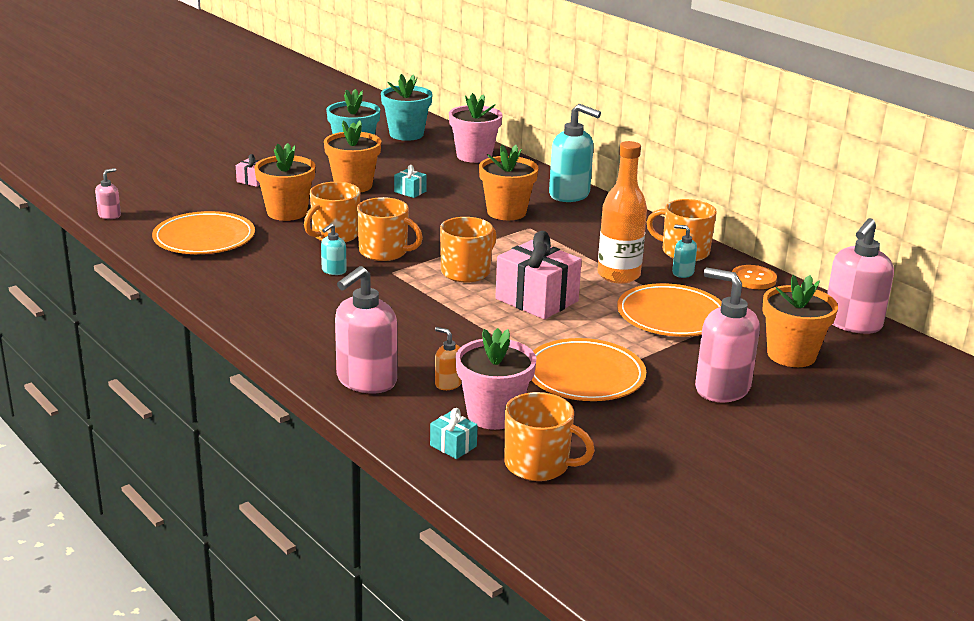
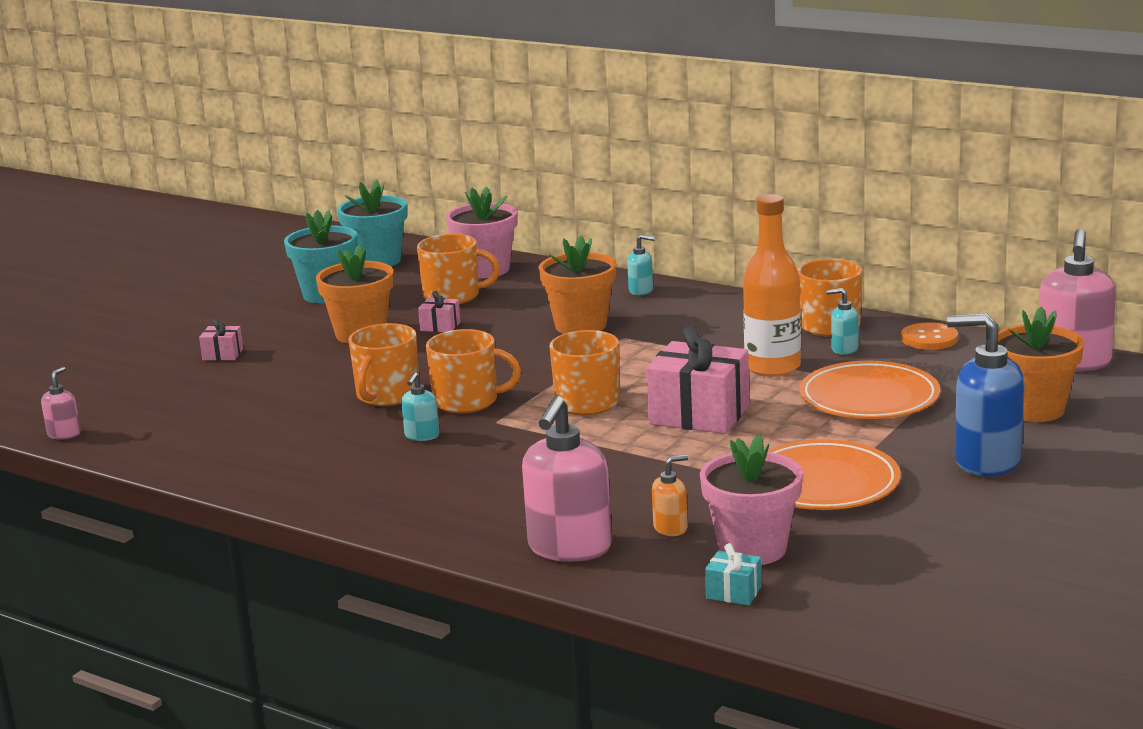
camera: 15 degrees left, 5 degrees down
orange plate [152,211,255,254] -> none
orange flower pot [254,143,315,221] -> none
turquoise gift [394,165,427,198] -> pink gift [418,291,461,332]
orange soap dispenser [435,327,462,390] -> orange soap dispenser turned 135 degrees clockwise [652,454,688,536]
orange mug [505,392,595,481] -> orange mug moved to [417,234,500,304]
turquoise soap dispenser [549,104,601,202] -> turquoise soap dispenser [627,235,655,295], size x0.48
pink soap dispenser [695,268,760,403] -> blue soap dispenser [947,313,1025,476]

